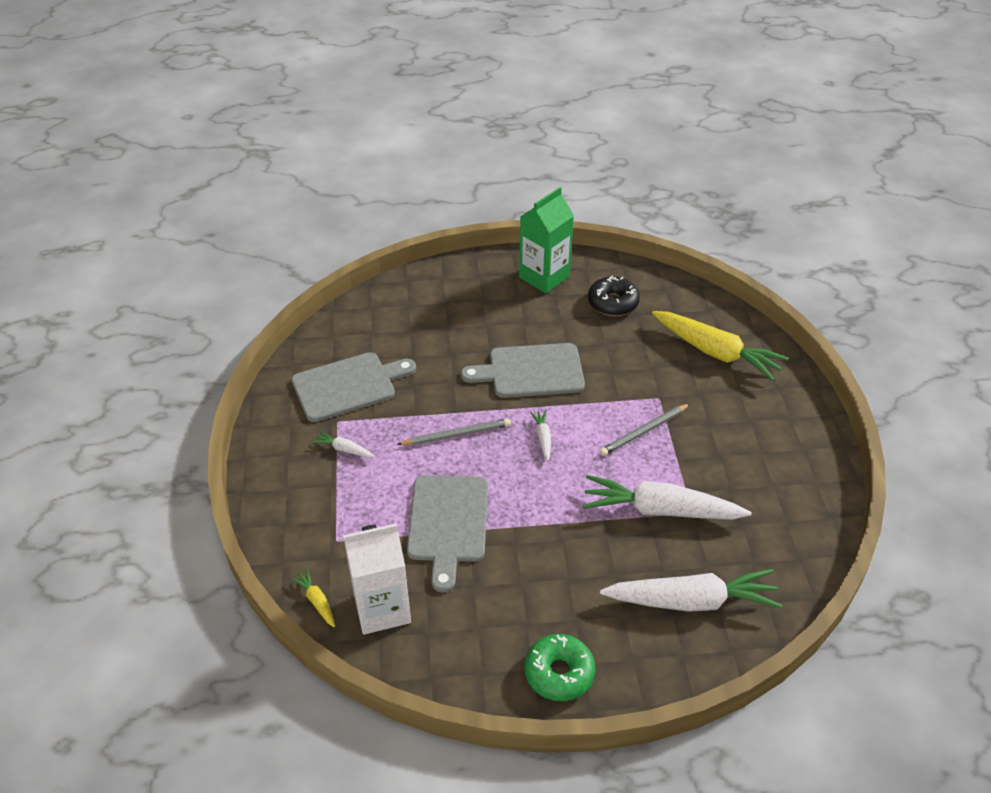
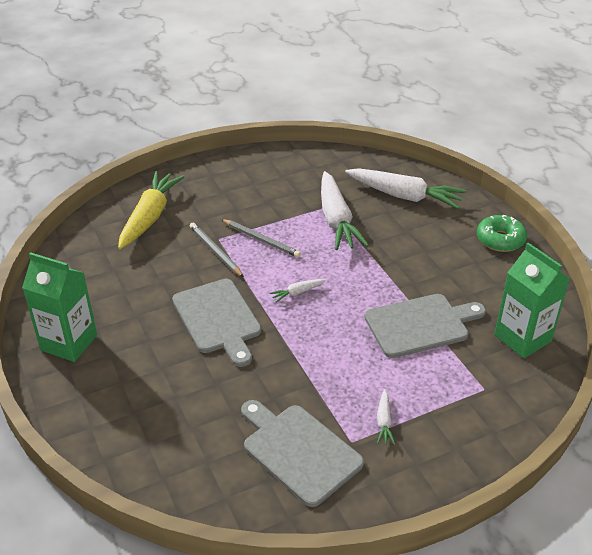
camera: 110 degrees left, 5 degrees down
yellow carrot [291,569,335,627] -> none
white carton [343,523,411,635] -> green carton [494,243,569,358]
grey pencil [397,418,511,445] -> grey pencil moved to [190,223,244,277]
black donut [588,276,640,316] -> none
white carrot [600,569,783,612] -> white carrot turned 135 degrees clockwise [345,168,466,209]

